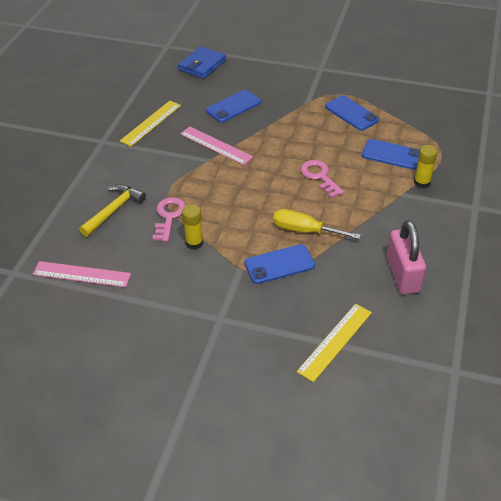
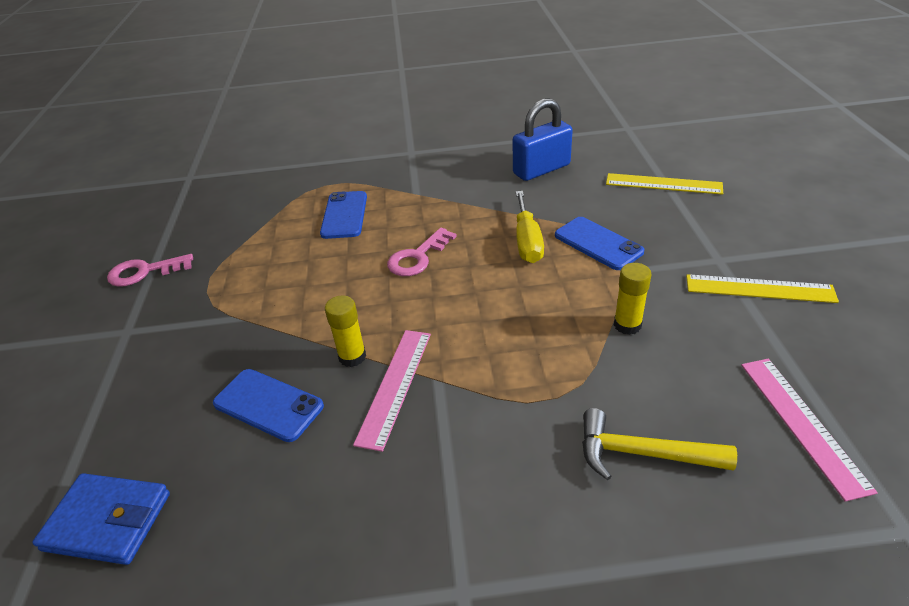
camera: 110 degrees left, 5 degrees down
yellow ruler [120,101,181,147] -> yellow ruler moved to [686,274,839,303]
pink key [152,197,186,242] -> pink key moved to [107,254,193,287]
blue phone [325,95,379,131] -> none
pink padlock [386,220,426,294] -> blue padlock [513,98,573,181]
yellow glue stick [414,145,438,188] -> yellow glue stick moved to [325,296,366,367]

